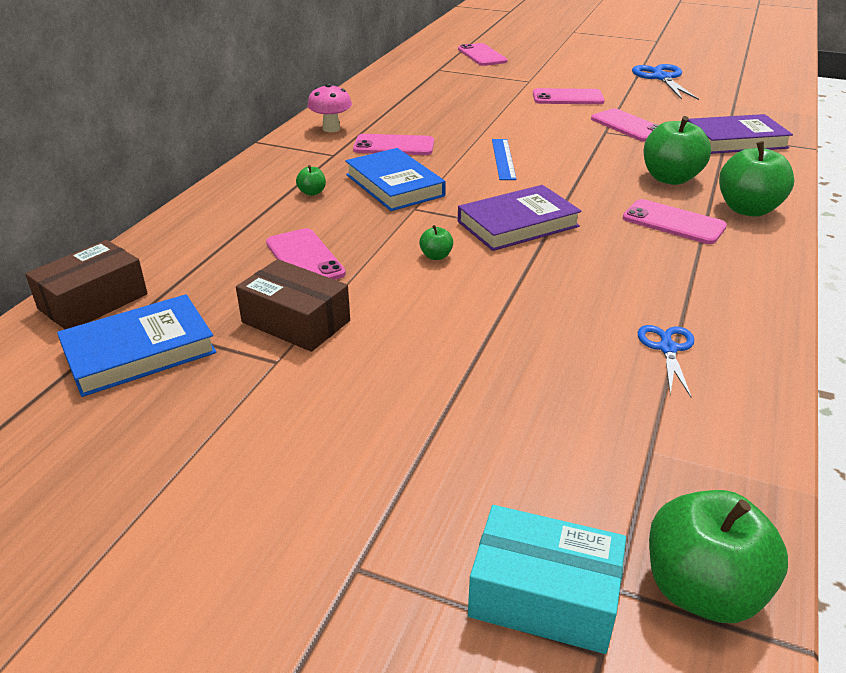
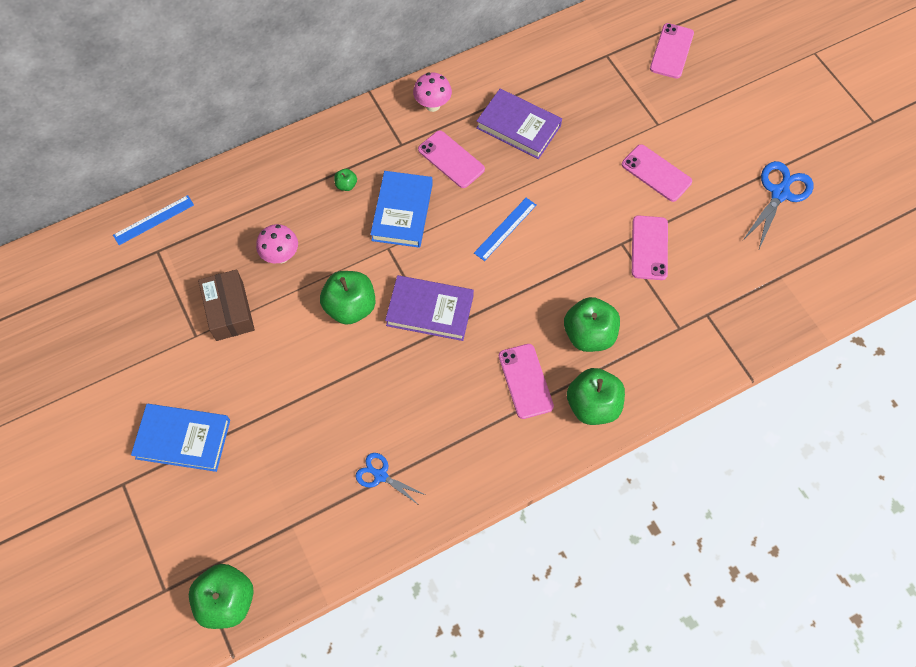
camera: 40 degrees right, 30 degrees up
brown box [25,240,148,329] -> blue ruler [113,195,194,245]
blue book [57,294,217,397] -> blue book moved to [131,404,230,472]
pink phone [266,228,346,280] -> pink mushroom [256,224,298,263]
green apple [419,225,453,260] -> green apple [320,271,376,325], size x2.24
turquoise box [468,505,626,654] -> none
blue scissors [638,325,694,398] -> blue scissors turned 105 degrees counterclockwise [355,453,425,506]
purple book [687,114,793,154] -> purple book moved to [476,89,562,159]

